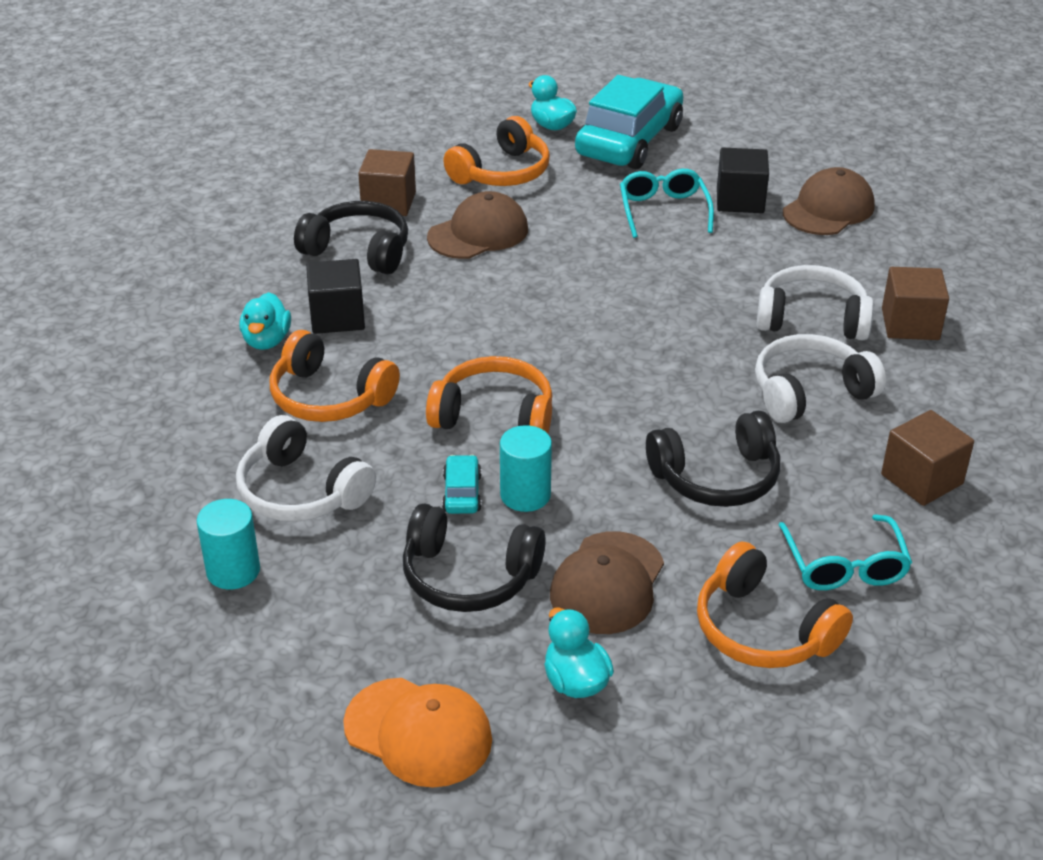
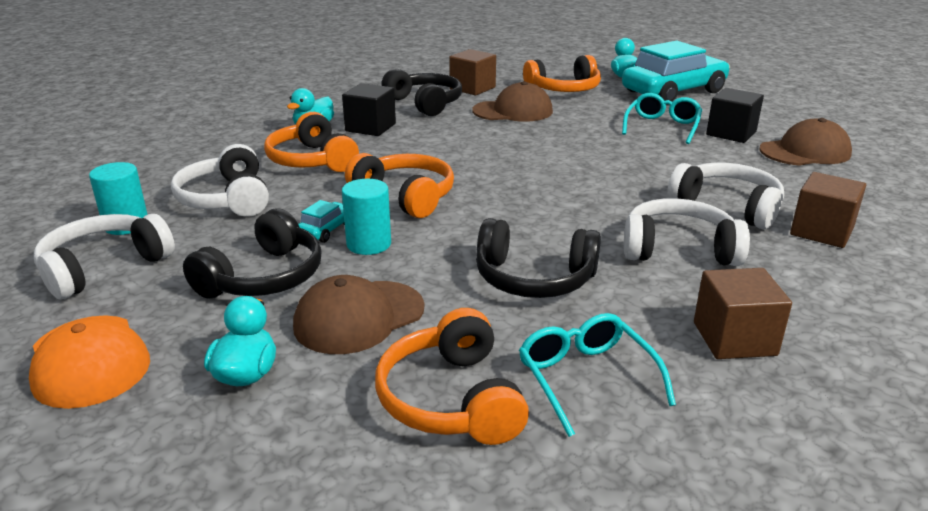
camera: 30 degrees right, 10 degrees down
black headphones [403,503,546,612] -> black headphones turned 105 degrees counterclockwise [183,209,321,299]
turquoise glasses [779,514,912,590] -> turquoise glasses turned 135 degrees clockwise [519,313,676,437]
none -> white headphones [34,214,175,299]

